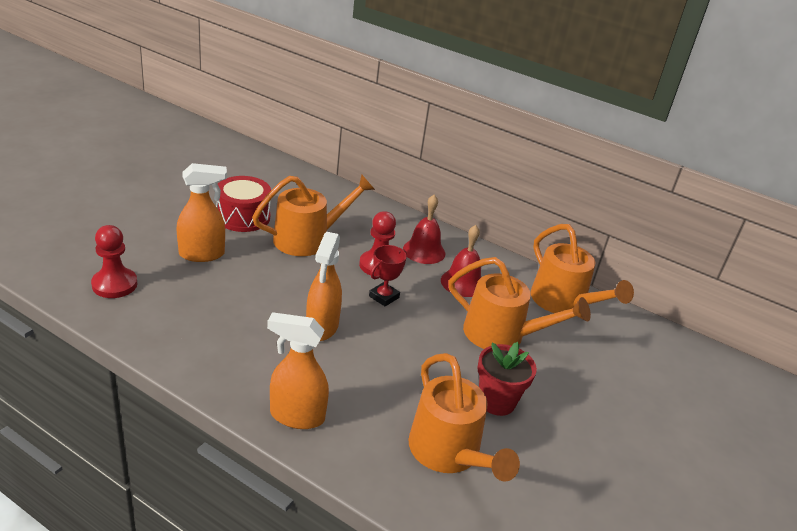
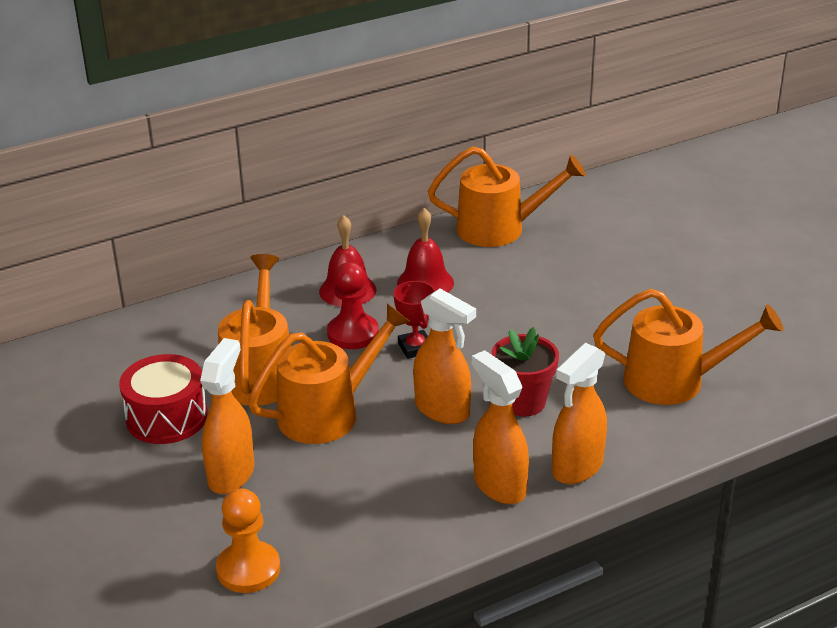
camera: 55 degrees left, 0 degrees up
red pawn [91,225,137,298] -> orange pawn [216,488,280,593]
orange watering can [448,257,591,349] -> orange watering can moved to [248,303,411,444]
red flower pot [477,342,537,416] -> red flower pot moved to [491,327,559,416]
none -> orange spray bottle [472,350,529,504]

